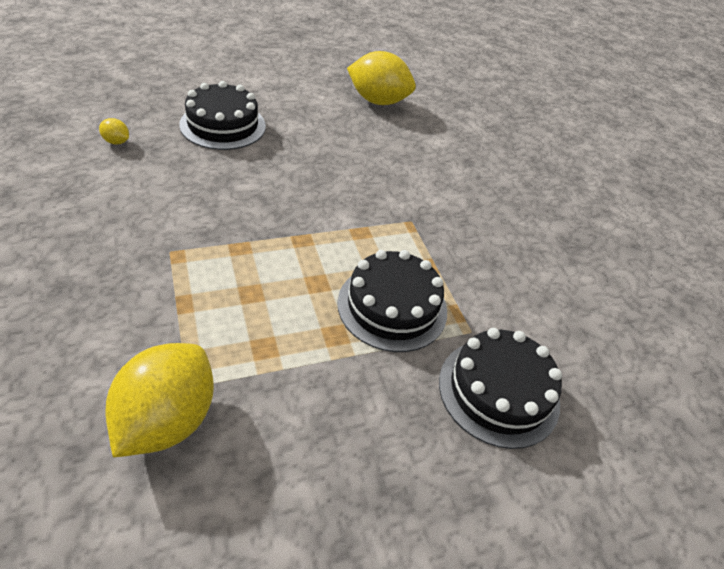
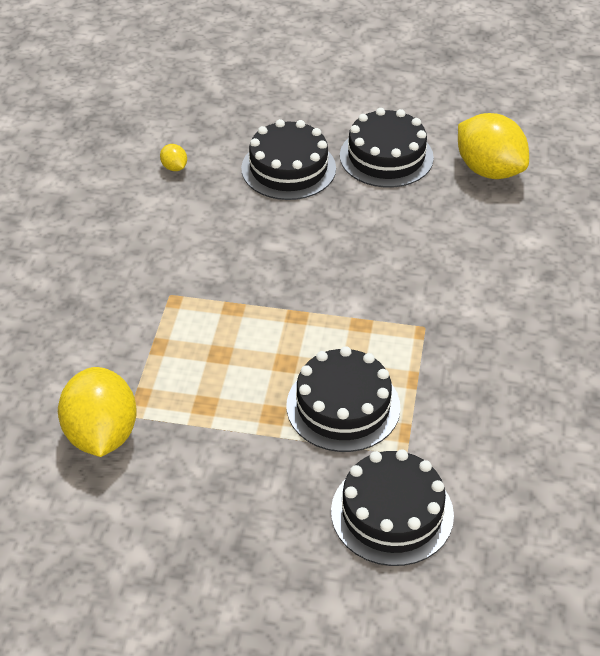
camera: 35 degrees right, 0 degrees up
yellow lemon [105,343,214,457] -> yellow lemon turned 60 degrees counterclockwise [58,367,137,457]
none -> black cake [340,108,434,188]

